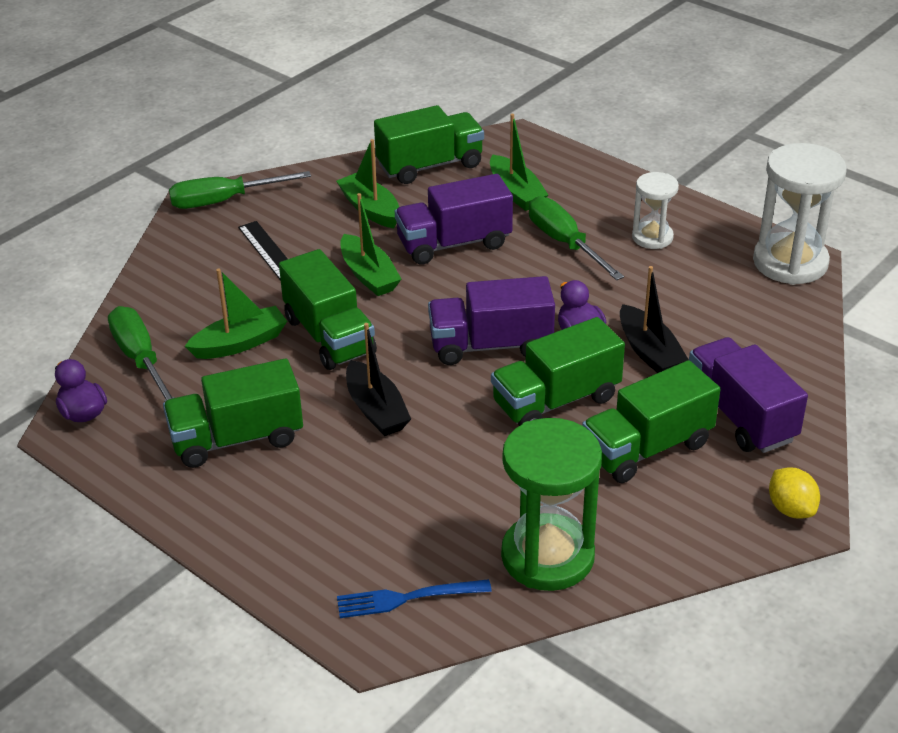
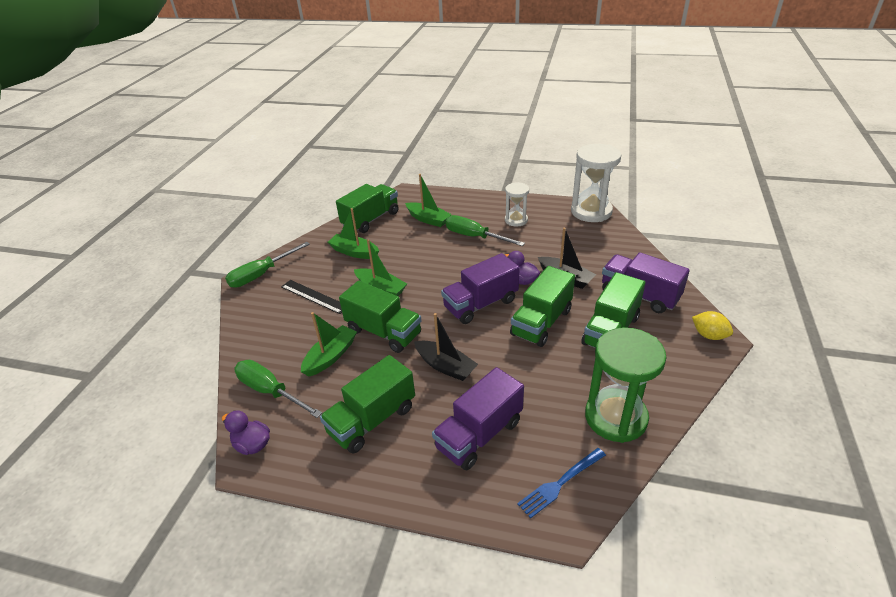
camera: 25 degrees left, 0 degrees up
purple truck [395,174,513,265] -> purple truck moved to [432,367,524,470]

